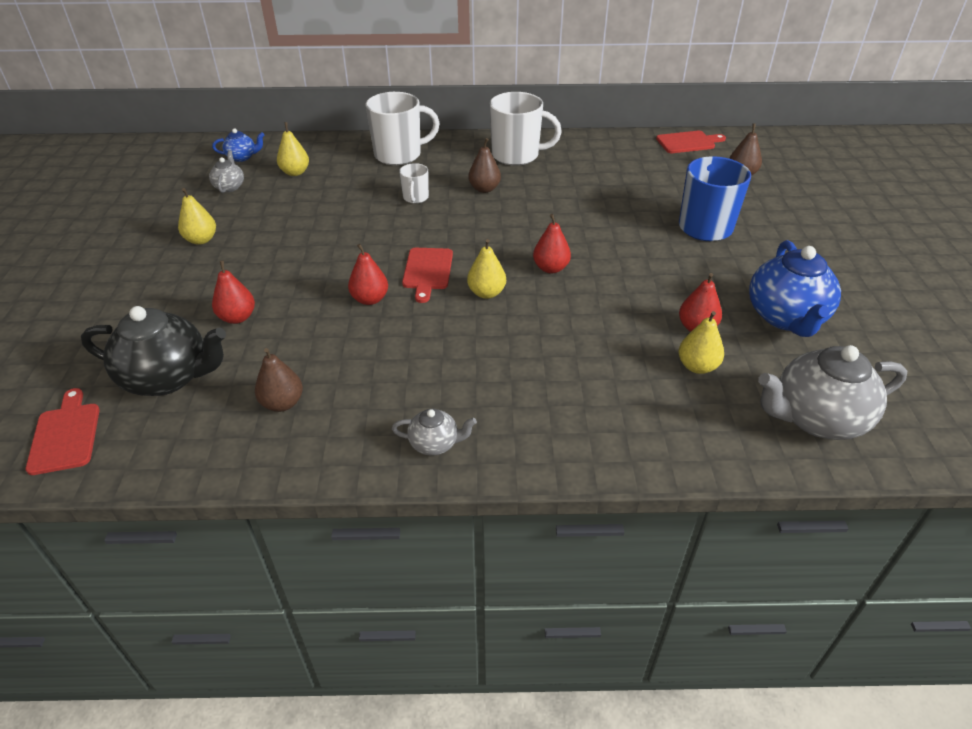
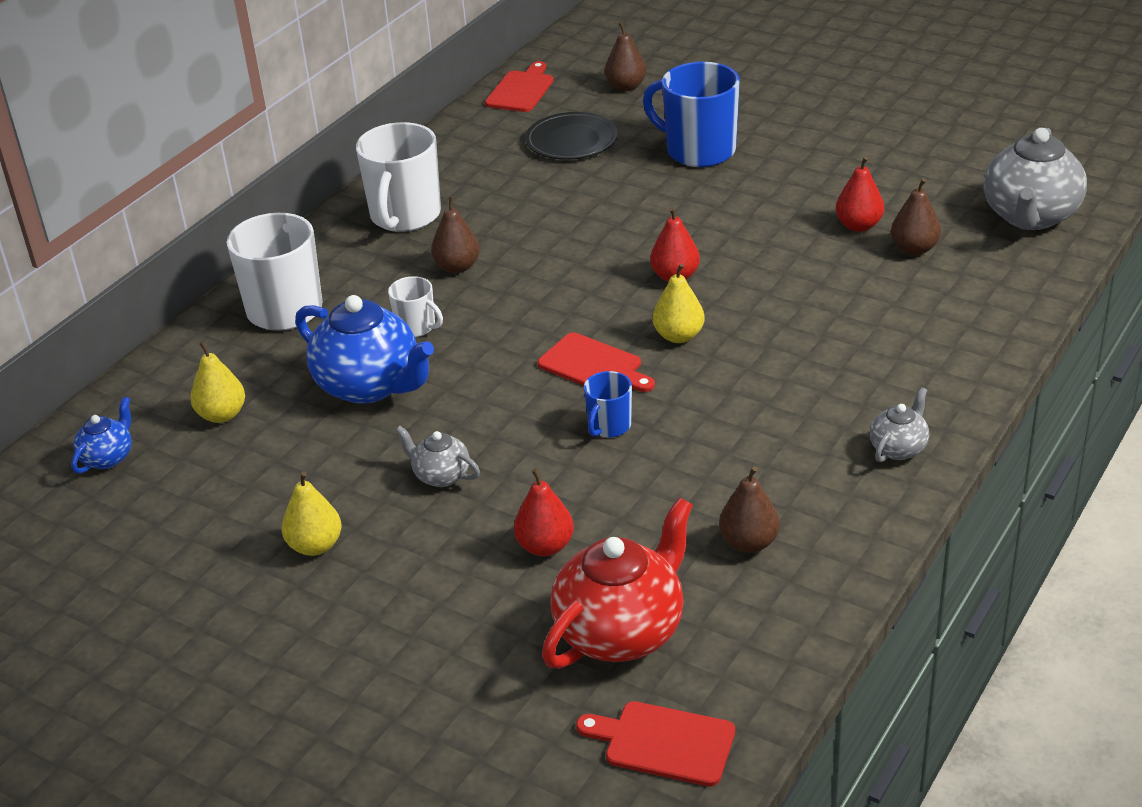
camera: 55 degrees left, 5 degrees down
black teapot [81,306,226,396] -> red teapot [542,497,693,669]
grey teapot [209,150,244,193] -> grey teapot moved to [395,426,480,487]
red pear [348,244,388,305] -> blue mug [584,371,632,438]
white mug [490,92,562,166] -> white mug turned 150 degrees clockwise [356,122,441,232]
yellow pear [679,311,724,374] -> brown pear [891,178,941,255]
blue teapot [749,240,841,337] -> blue teapot moved to [295,295,434,404]
none -> black plate [525,112,618,160]

